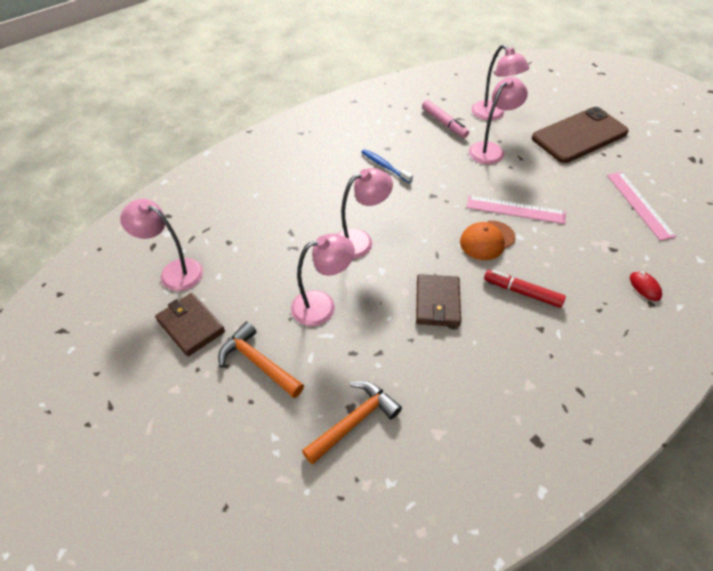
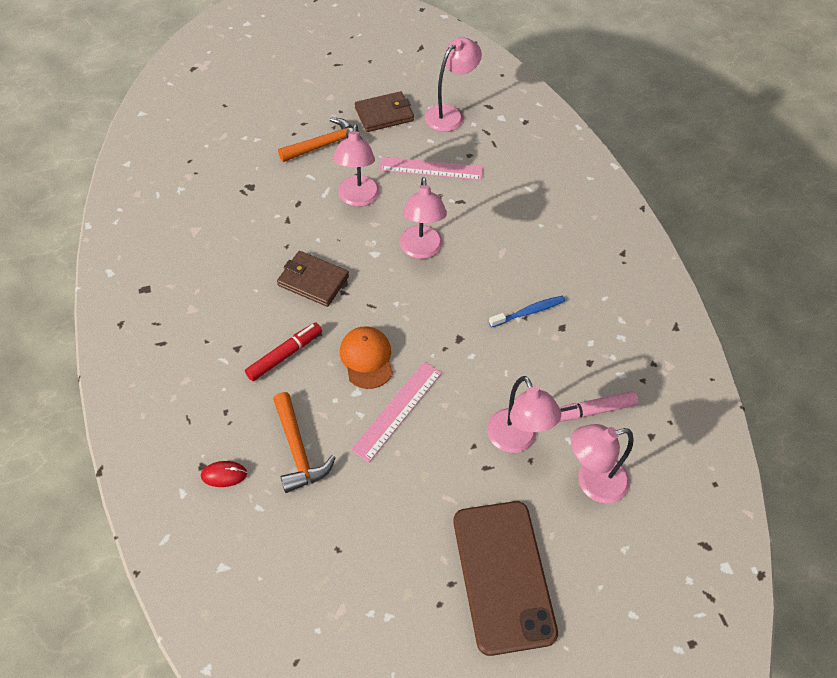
camera: 110 degrees right, 5 degrees up
orange hammer [302,381,402,465] -> orange hammer moved to [273,392,336,493]
pink ruler [607,172,676,241] -> pink ruler moved to [379,157,483,181]

